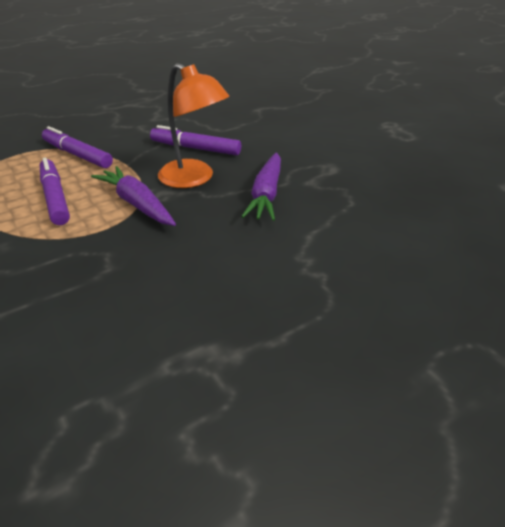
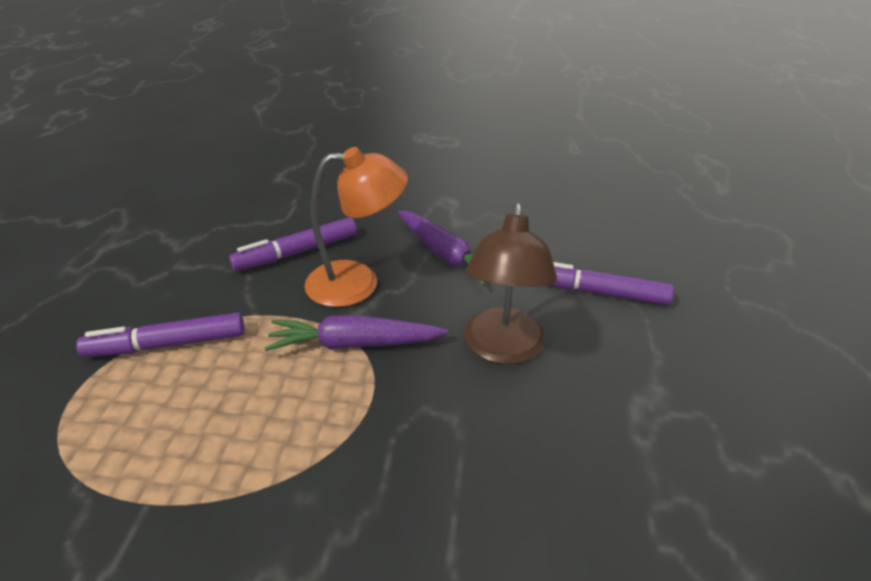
camera: 50 degrees left, 0 degrees up
purple marker [40,158,70,225] -> purple marker moved to [550,262,674,305]
none -> brown lamp [465,203,557,364]

